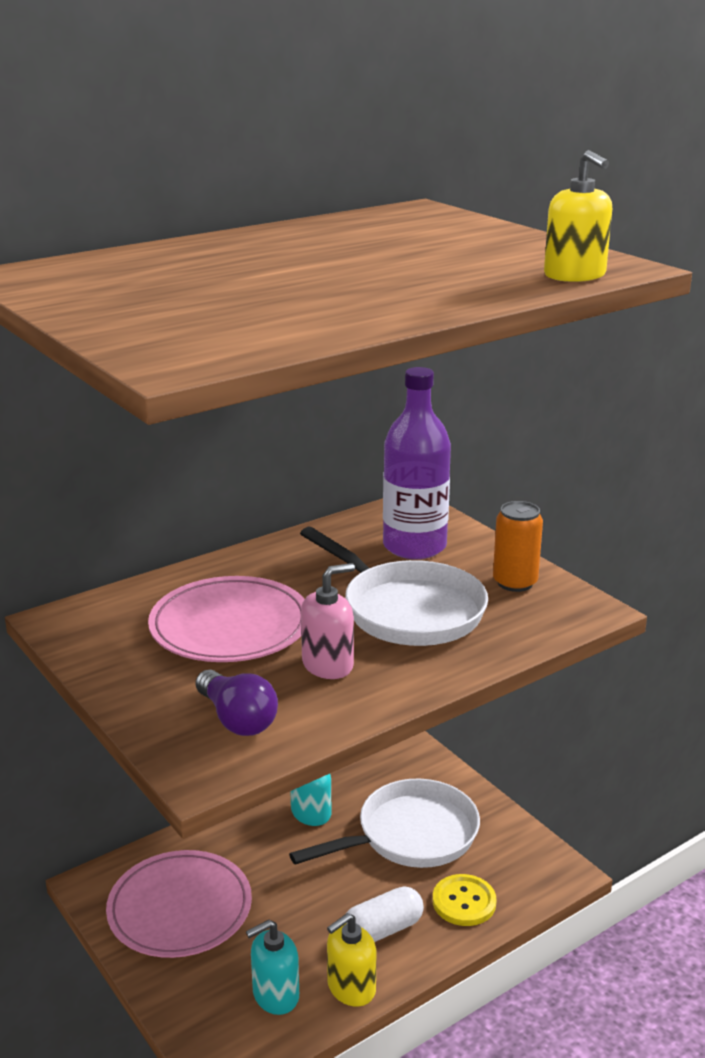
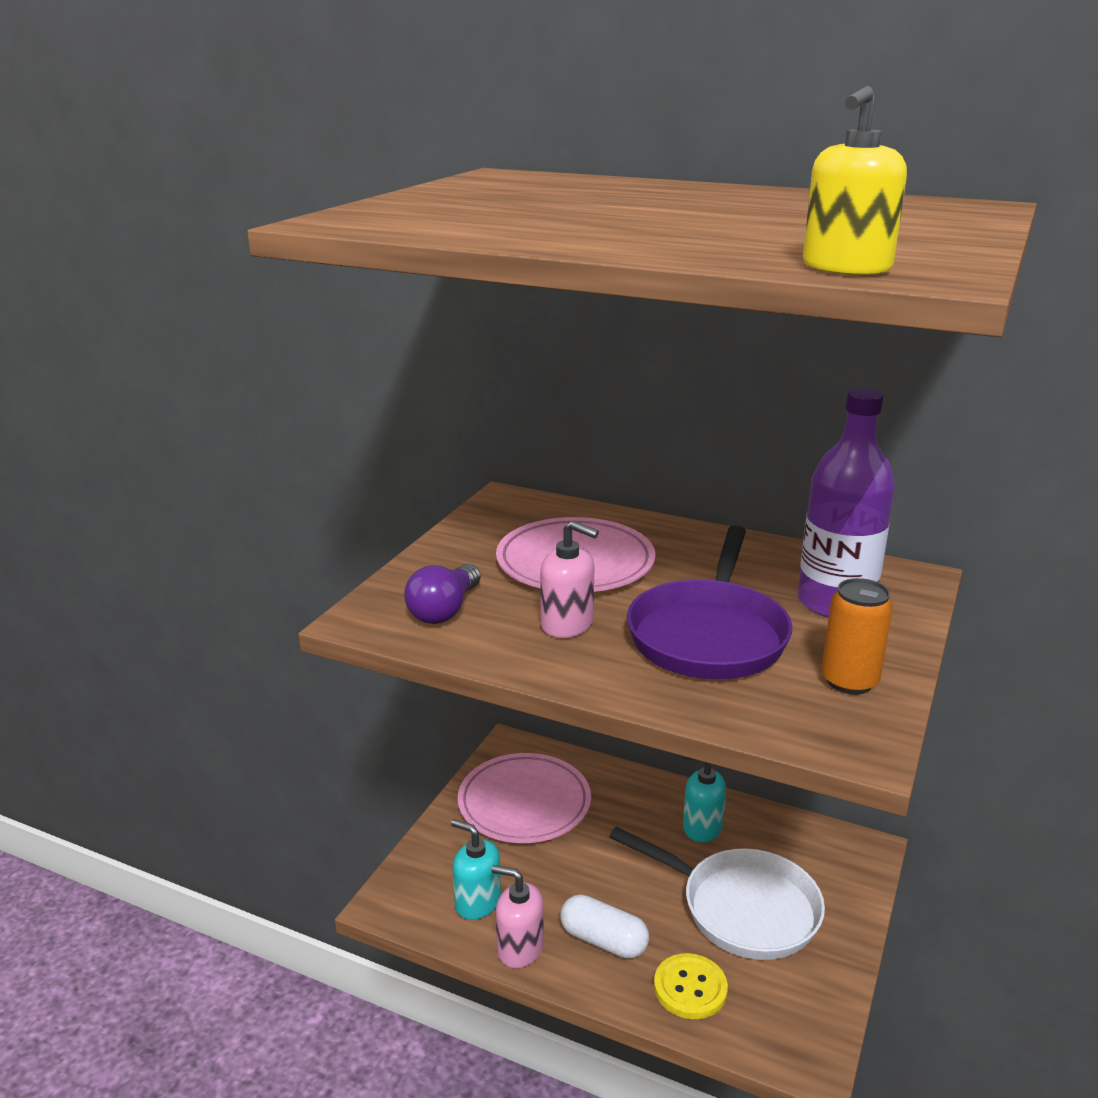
camera: 60 degrees right, 0 degrees up
white pan [300,527,488,646] -> purple pan [627,525,792,679]
yellow soap dispenser [327,913,376,1006] -> pink soap dispenser [491,865,544,968]

